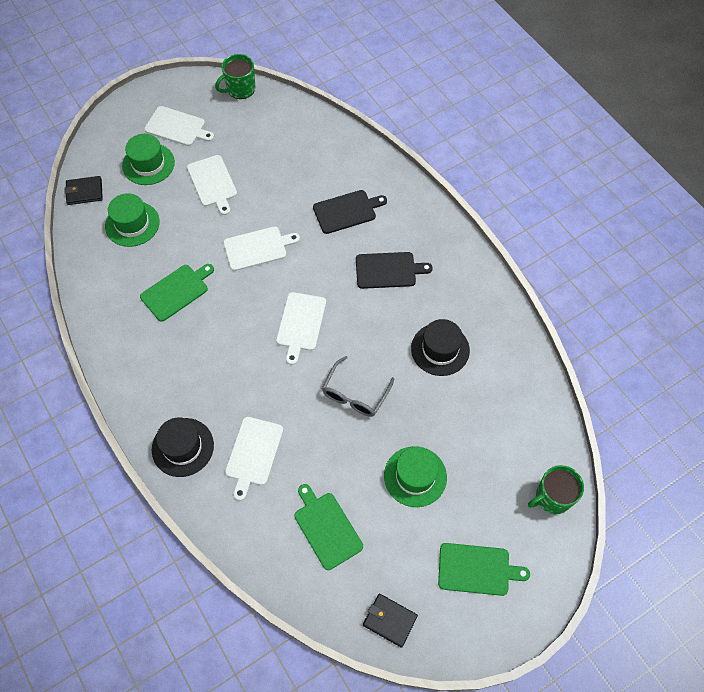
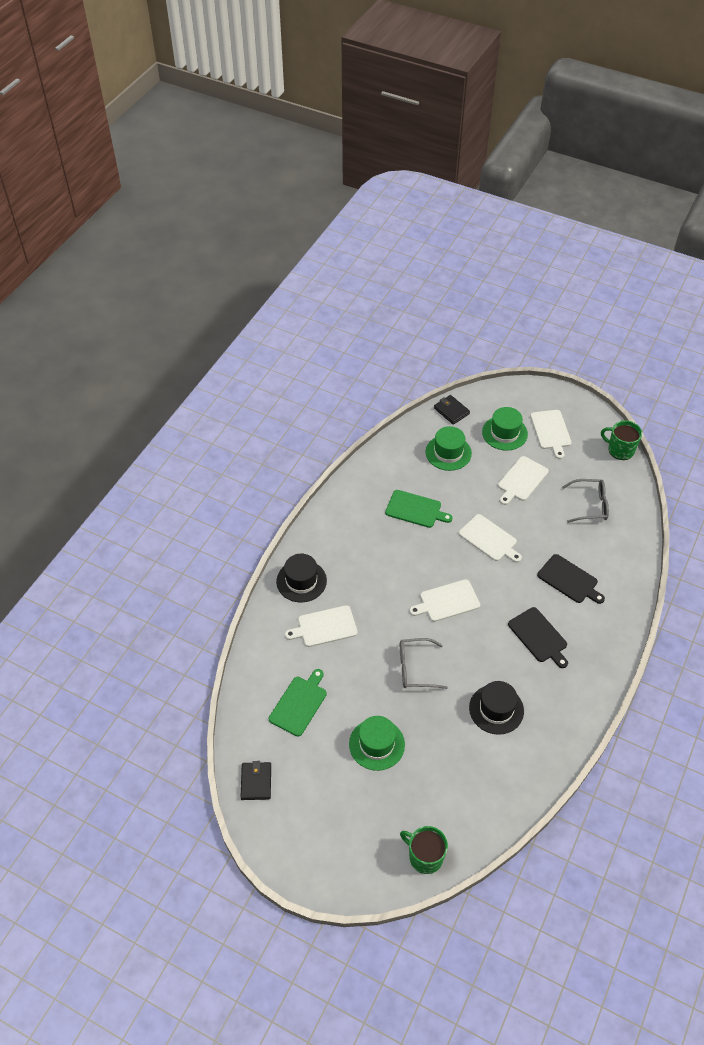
camera: 60 degrees right, 10 degrees down
green cutting board [438,543,530,596] -> none
none -> grey glasses [562,479,609,523]

